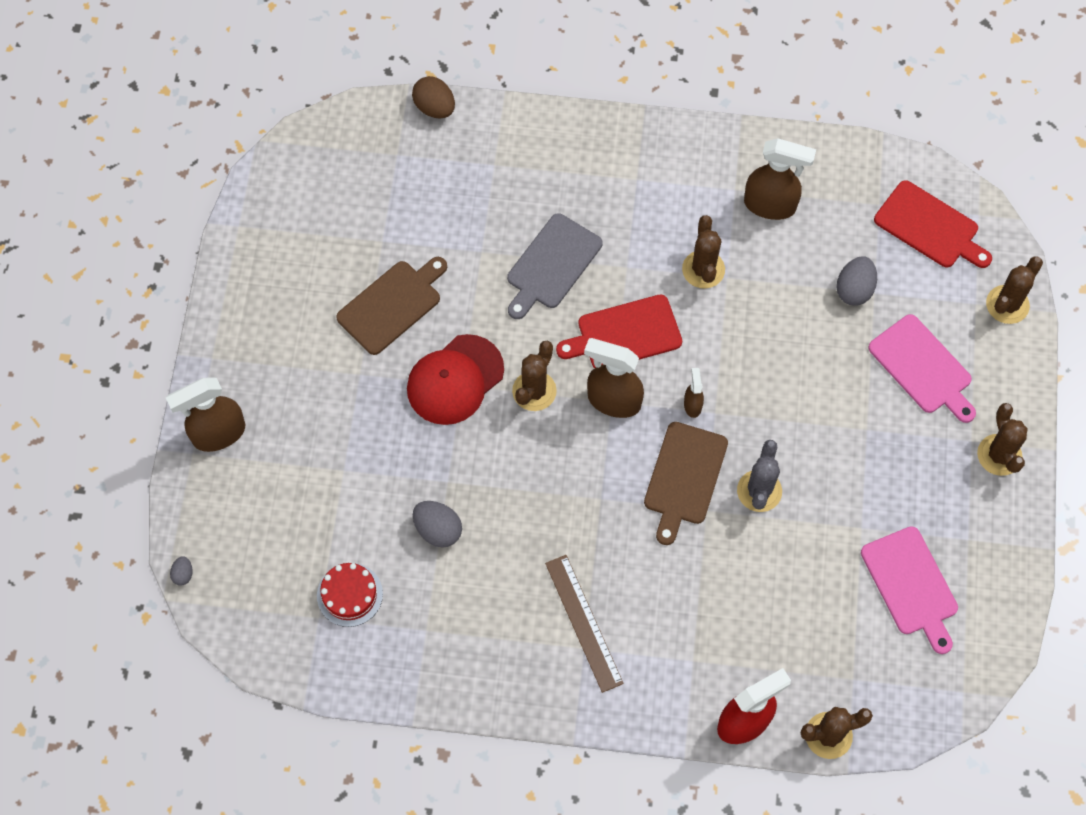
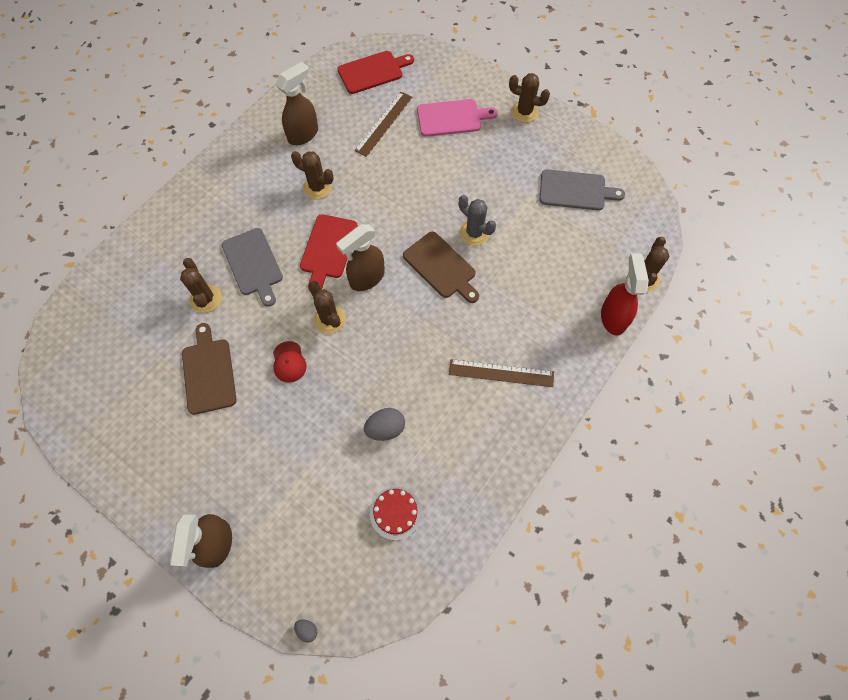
camera: 60 degrees left, 0 degrees up
red cap [407,334,504,425] -> red cap [273,341,307,383], size x0.55
brown egg [412,76,455,118] -> none
brown spray bottle [684,368,704,418] -> none
grey egg [836,257,877,306] -> brown ruler [355,92,412,157]
pink cutting board [861,526,958,654] -> grey cutting board [539,169,625,210]
brown cactus [986,256,1043,324] -> brown cactus moved to [180,258,222,313]

